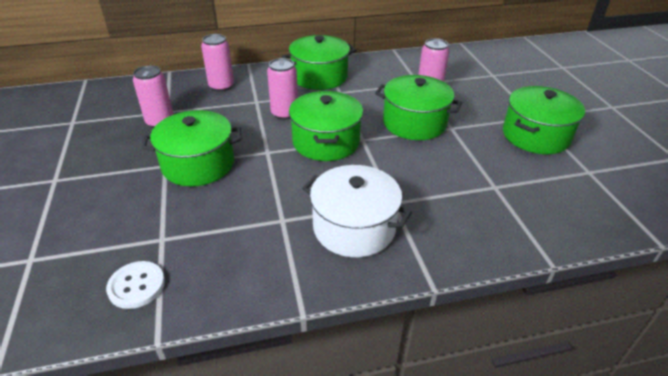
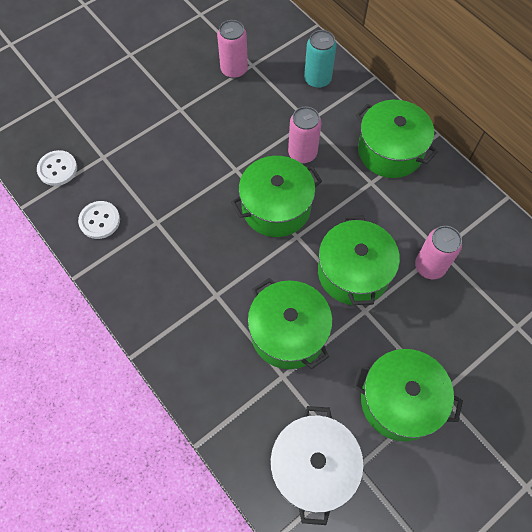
camera: 65 degrees right, 25 degrees up
green pot [142,110,241,186] -> green pot moved to [248,278,332,369]
pink can [201,34,234,92] -> turquoise can [304,30,337,88]
white pot [302,165,412,257] -> white pot moved to [270,406,364,525]
none -> white button [78,201,120,239]

